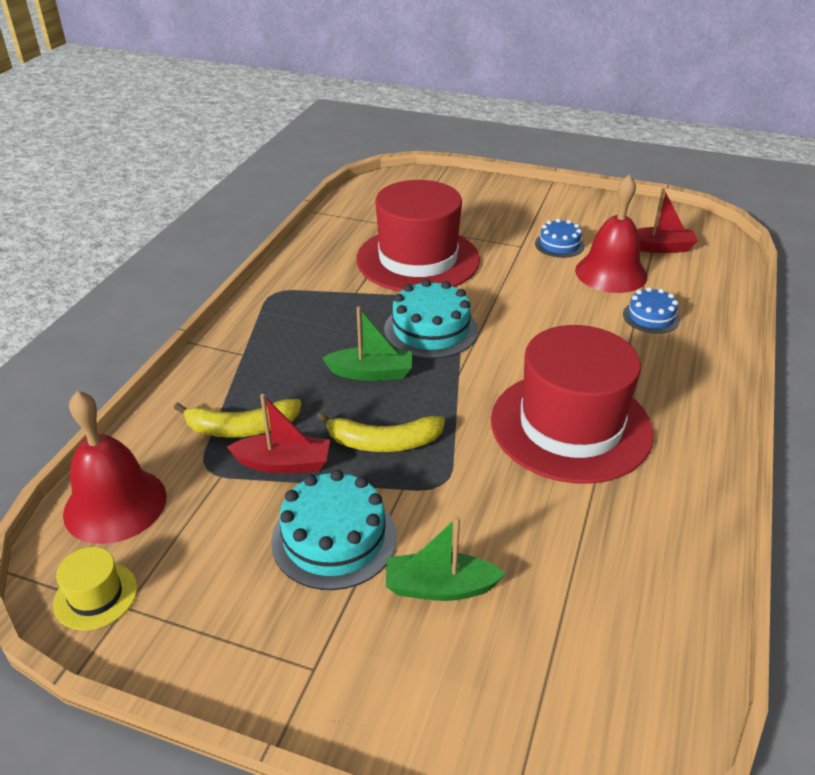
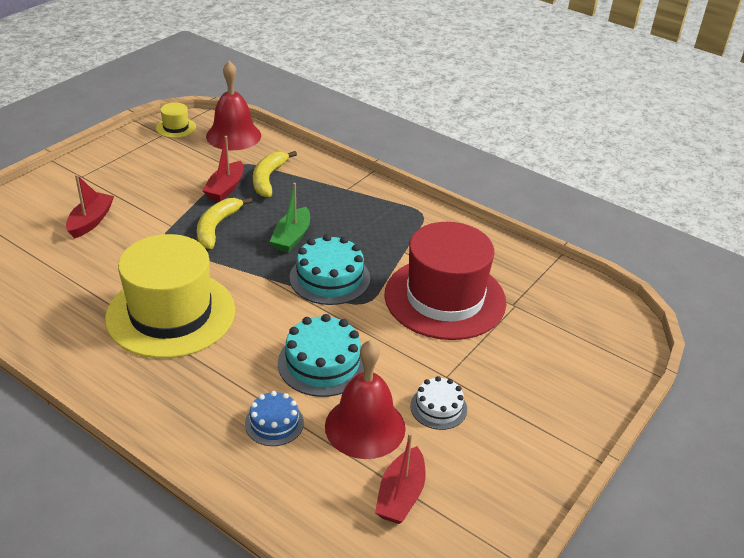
camera: 105 degrees right, 0 degrees up
turquoise cake [271,470,397,590] -> turquoise cake moved to [278,314,364,397]
green boat [386,516,506,601] -> red boat [66,174,114,239]
red hat [491,325,654,484] -> yellow hat [105,234,235,358]
blue cake [535,219,584,258] -> white cake [410,376,467,430]

